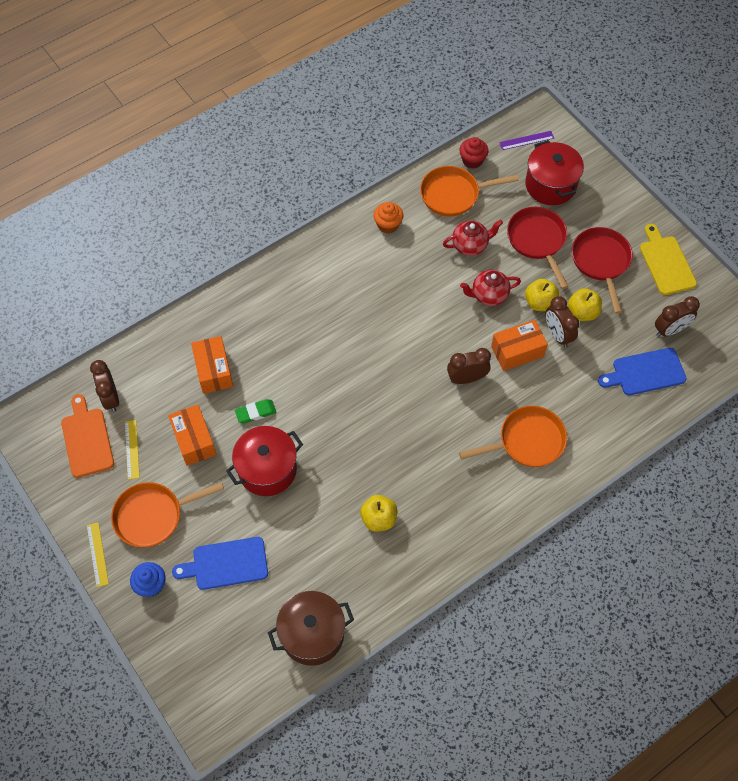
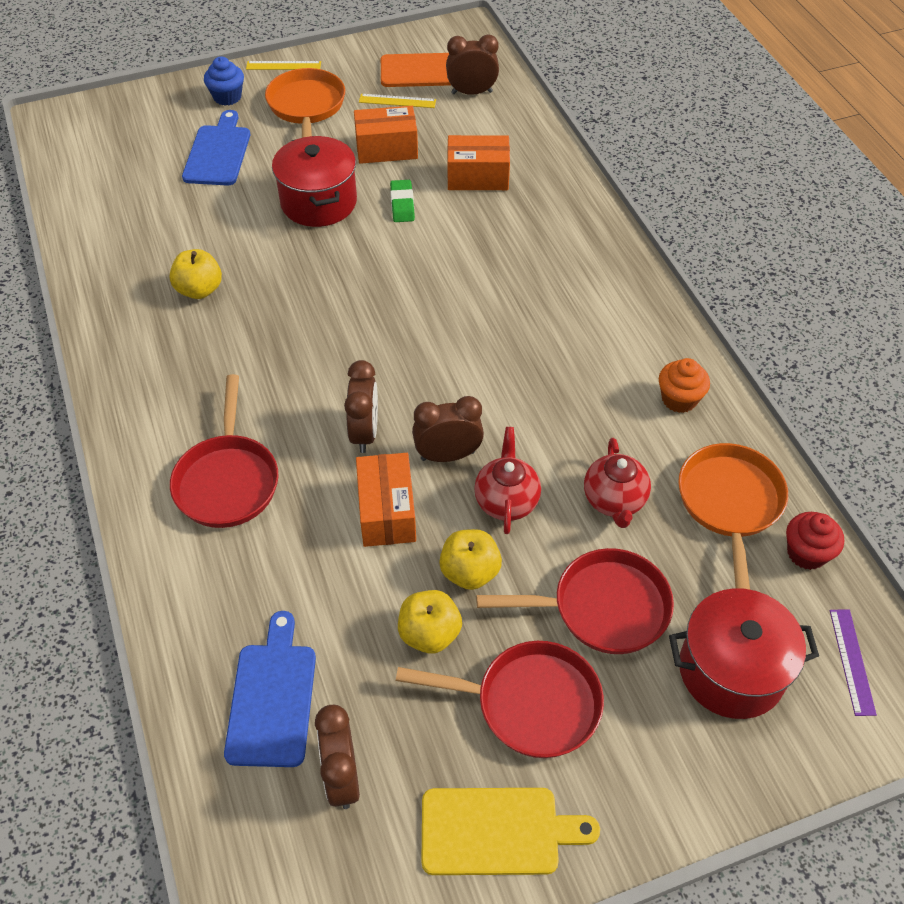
camera: 105 degrees right, 10 degrees down
brown pot [268,591,354,666] -> none
orange pan [459,406,567,467] -> red pan [170,374,279,528]
brown clock [546,296,579,347] -> brown clock moved to [412,396,484,462]

